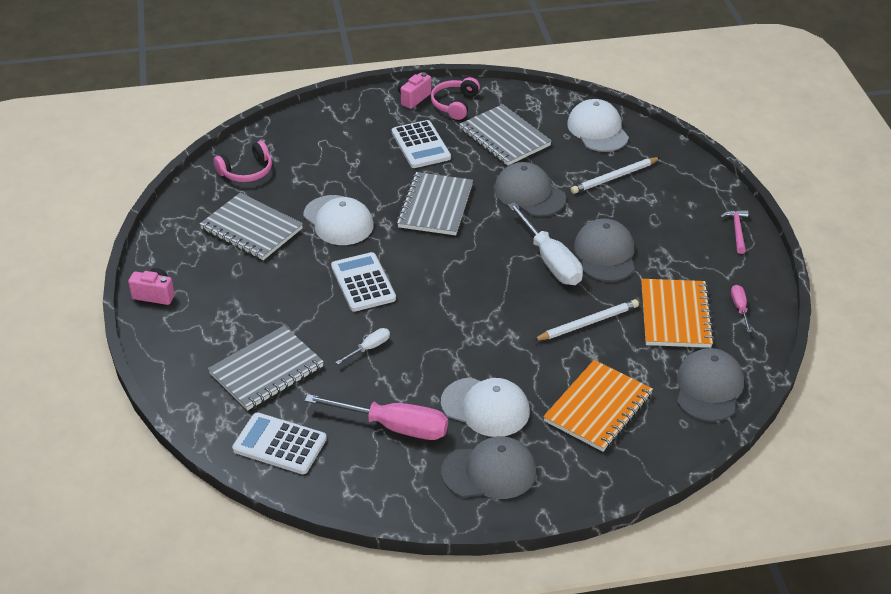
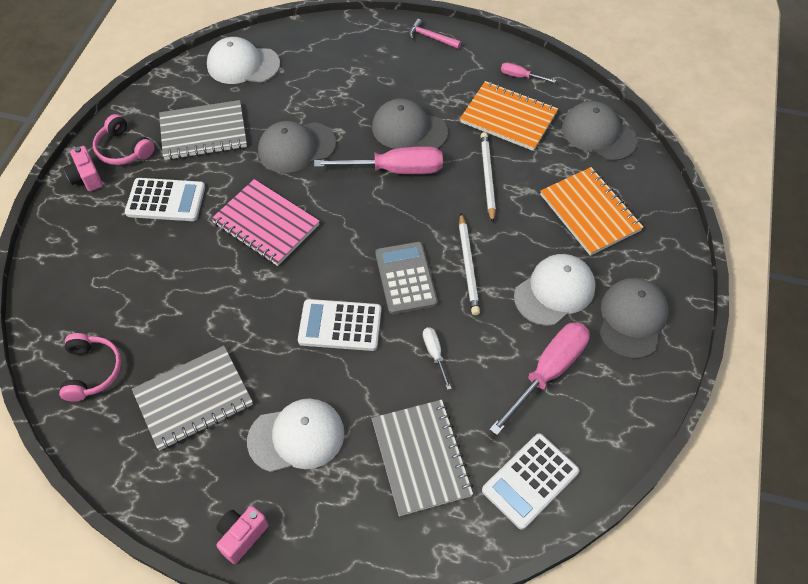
camera: 65 degrees left, 15 degrees up
white cap [304,195,374,245] -> white cap moved to [247,399,344,472]
grey notebook [396,172,473,235] -> pink notebook [211,179,320,266]
white screwdriver [508,202,583,285] -> pink screwdriver [314,146,443,174]
white pencil [571,157,661,194] -> white pencil moved to [459,213,480,315]
none -> grey calculator [375,242,438,314]

